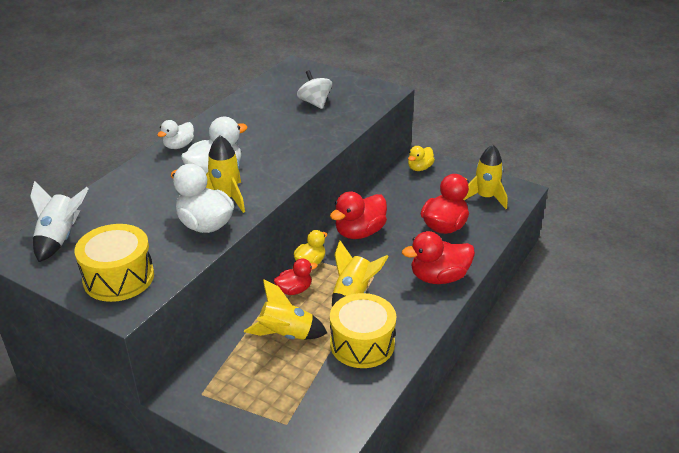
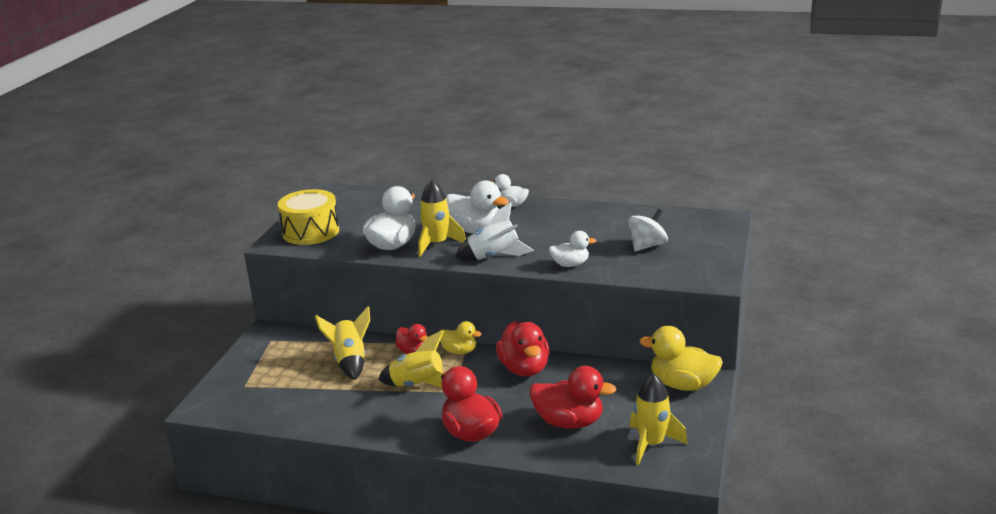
camera: 75 degrees right, 10 degrees down
white rocket [30,181,89,262] -> white rocket moved to [455,202,534,261]
red duck [330,191,387,239] -> red duck turned 135 degrees counterclockwise [496,321,549,376]
yellow drum [330,293,396,368] -> none
yellow duck [408,146,435,171] -> yellow duck [639,326,723,391], size x1.66
none -> white duck [549,231,596,267]

